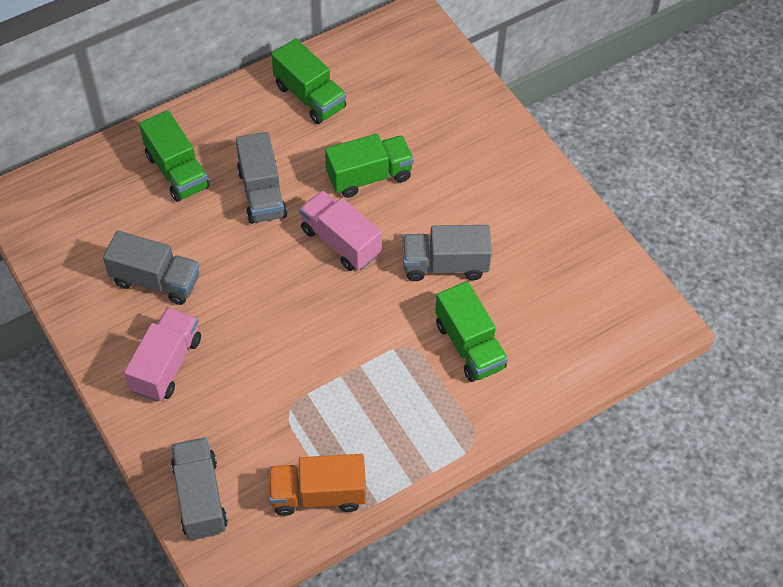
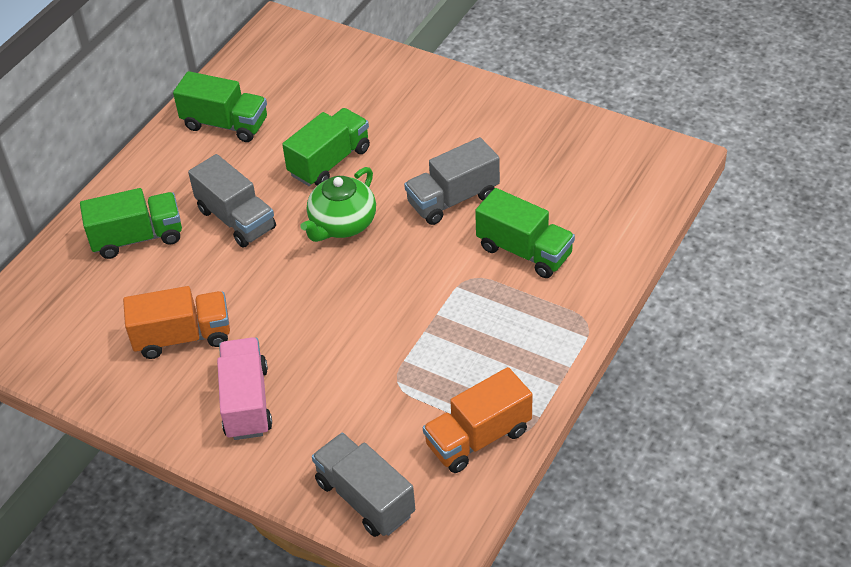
camera: 25 degrees left, 10 degrees down
grey truck [103,230,199,305] -> orange truck [123,286,230,359]
green truck [139,110,210,202] -> green truck turned 45 degrees counterclockwise [80,188,182,259]
pink truck [299,190,382,271] -> green teapot [301,167,376,242]

